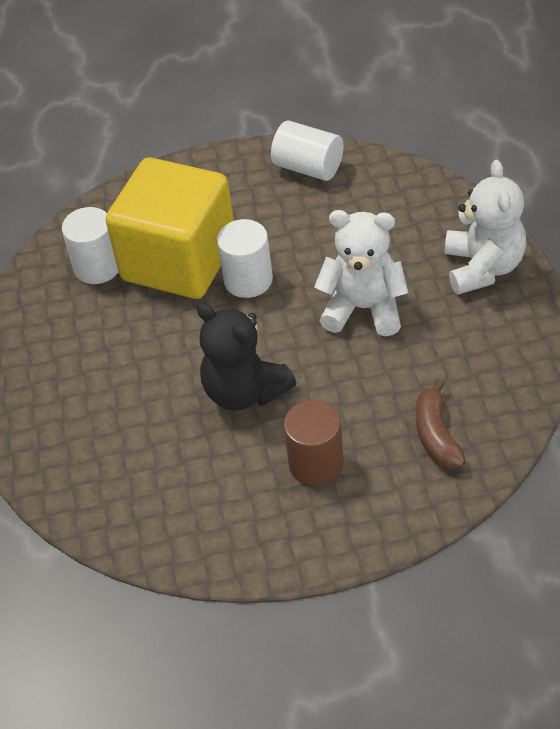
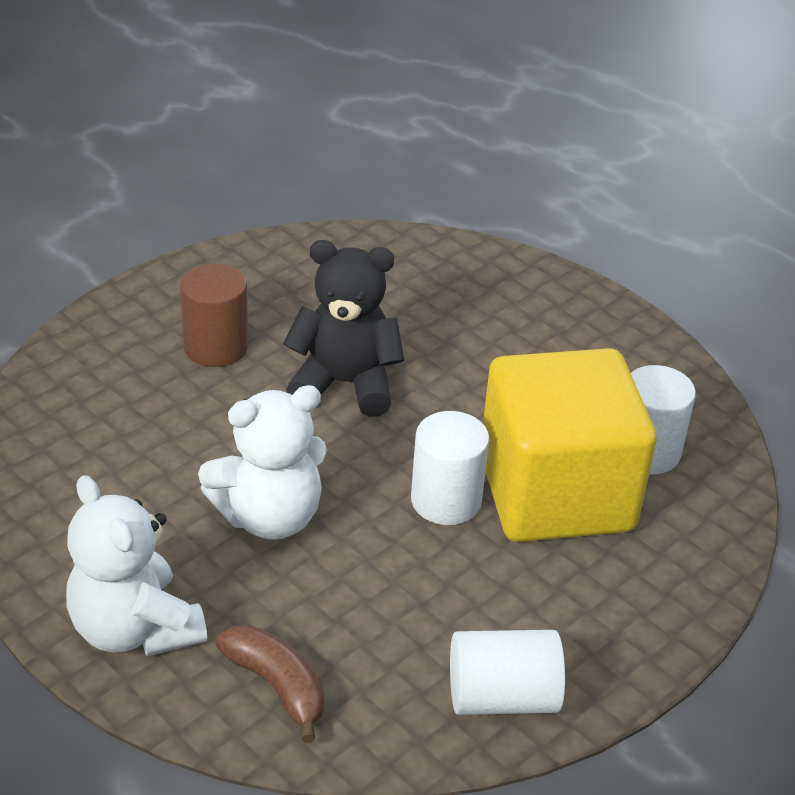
camera: 140 degrees right, 10 degrees down
brown banana [416,379,466,469] -> brown banana moved to [215,624,324,743]

